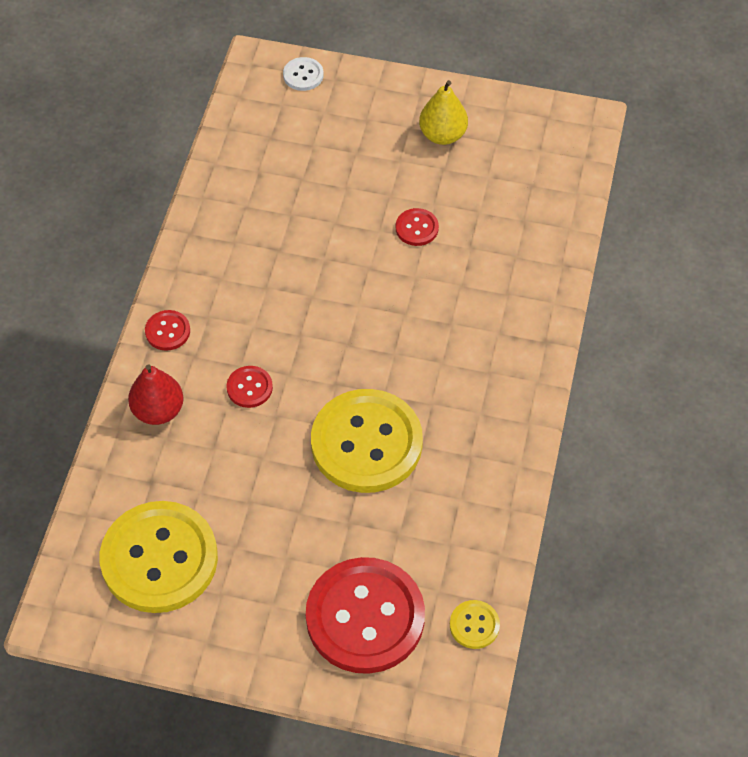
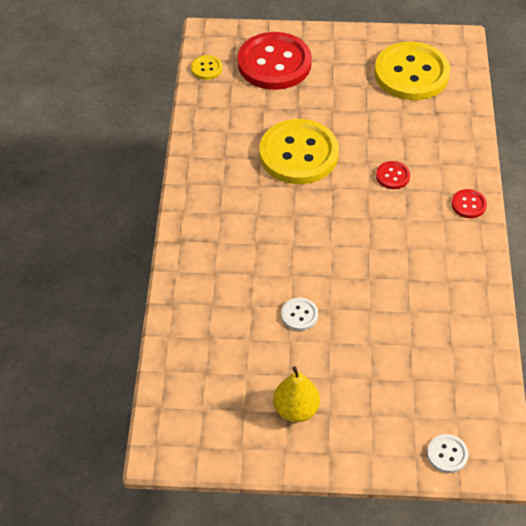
camera: 170 degrees right, 5 degrees down
red pear [128,364,184,425] -> none
red button [396,208,439,246] -> white button [281,298,318,331]

